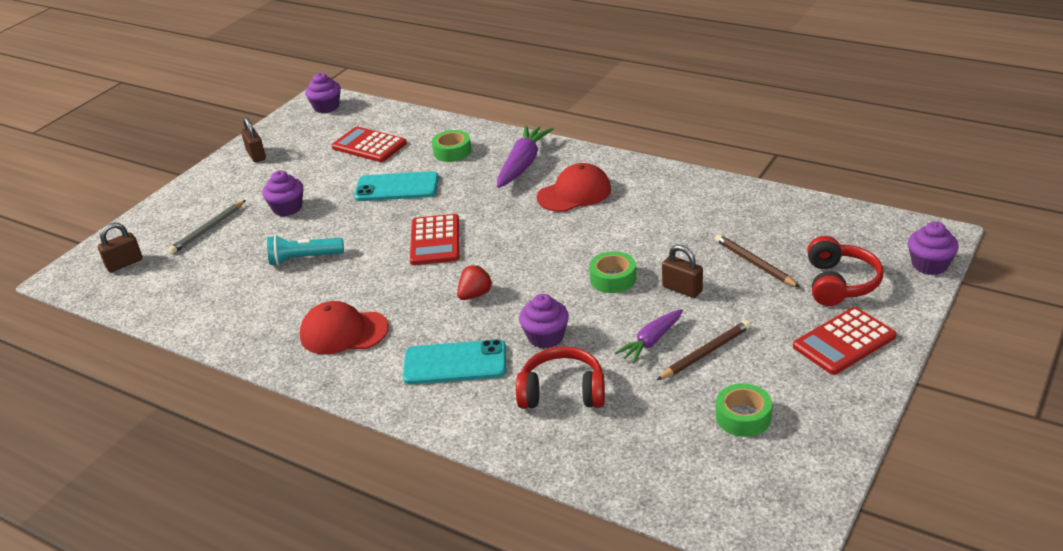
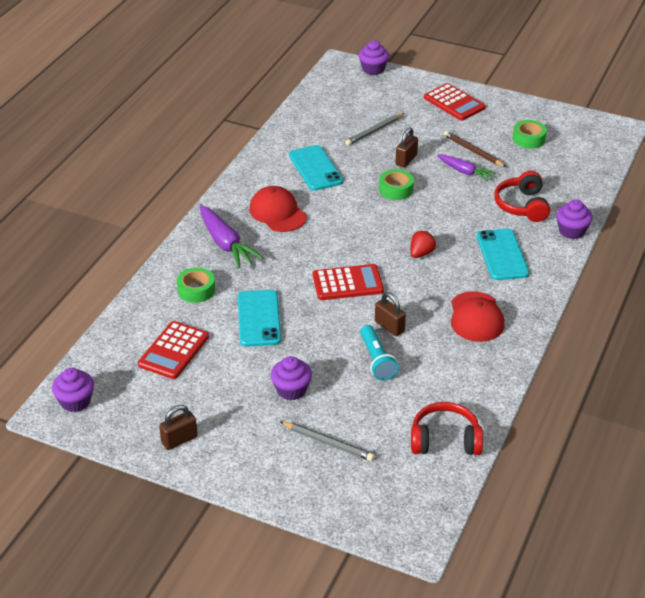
camera: 100 degrees left, 5 degrees up
brown padlock [98,222,143,272] -> brown padlock moved to [375,292,406,336]
red strawberry [457,265,493,300] -> red strawberry turned 90 degrees clockwise [410,231,436,258]
purple carrot [497,125,553,188] -> purple carrot turned 135 degrees counterclockwise [200,205,263,268]
purple cupcake [519,294,569,349] -> purple cupcake moved to [556,199,593,239]
brown pencil [715,234,800,288] -> grey pencil [345,113,404,146]
red headphones [807,236,883,306] -> red headphones moved to [411,402,483,455]
none -> turquoise phone [289,145,343,191]

